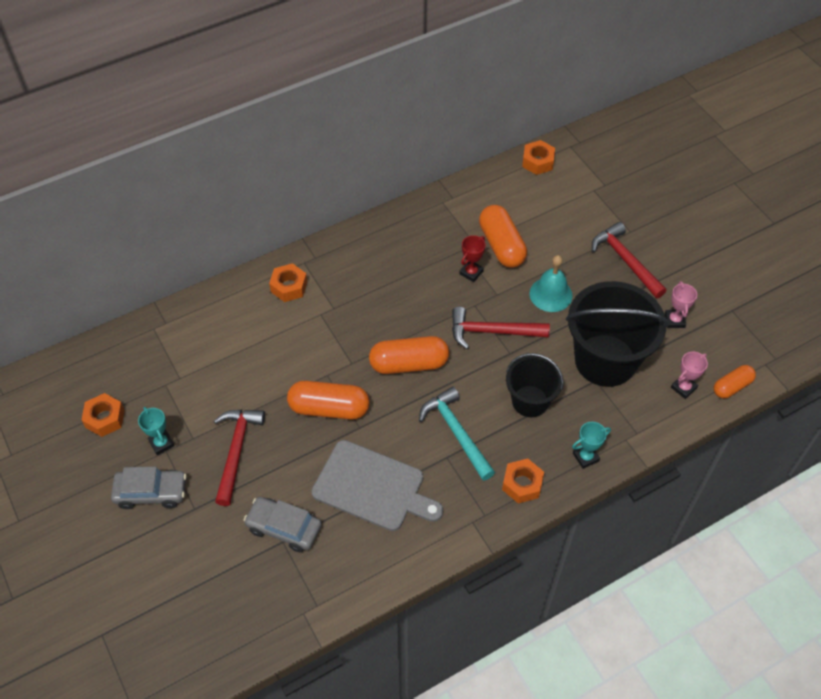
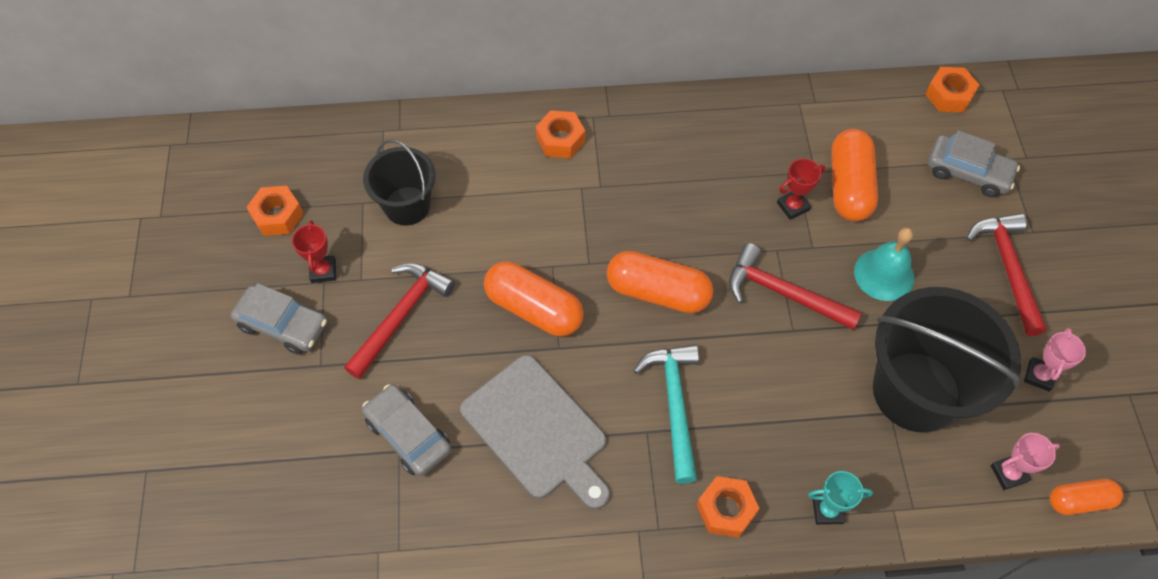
camera: 25 degrees right, 5 degrees up
turquoise trophy [138,407,174,455] -> red trophy [292,220,336,283]
black bucket [506,353,564,417] -> black bucket moved to [363,139,436,226]
none -> grey car [928,130,1020,197]

